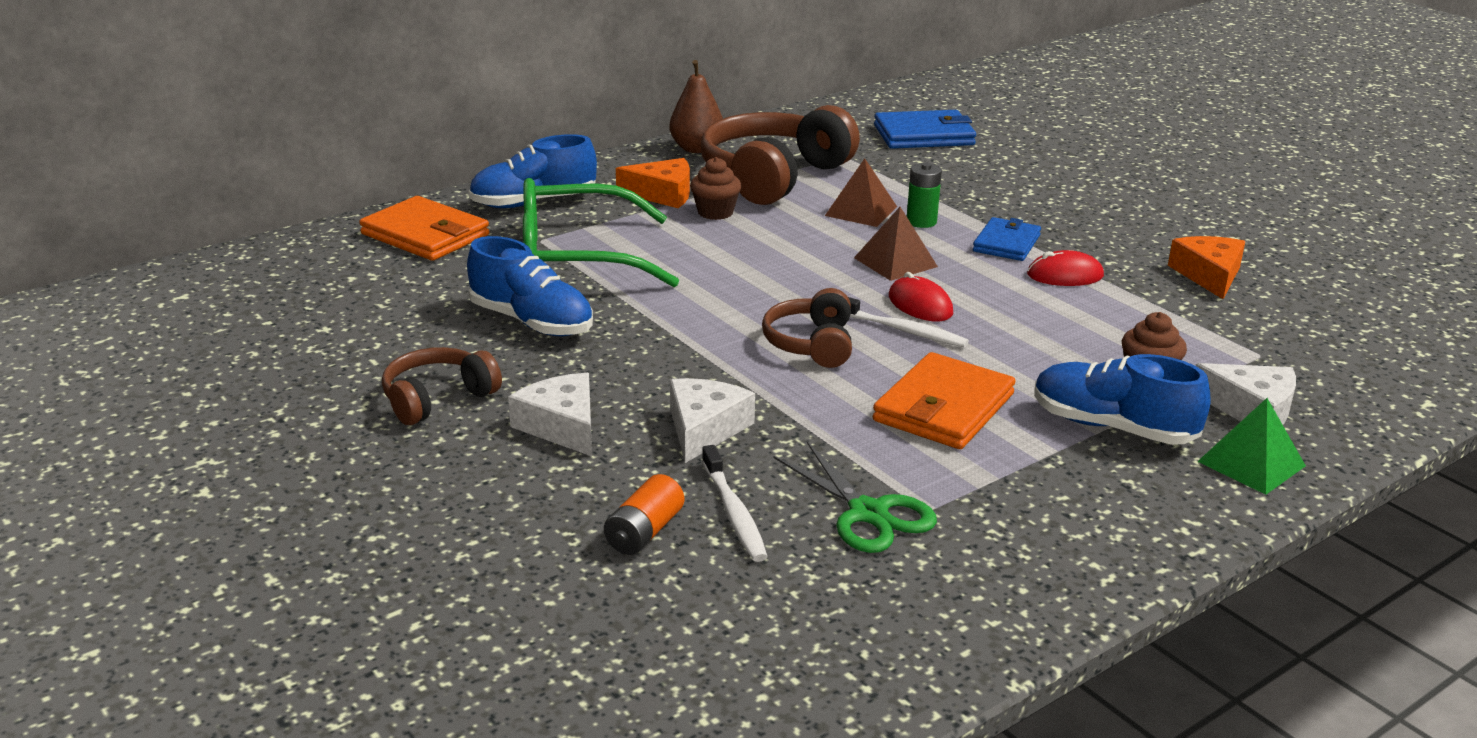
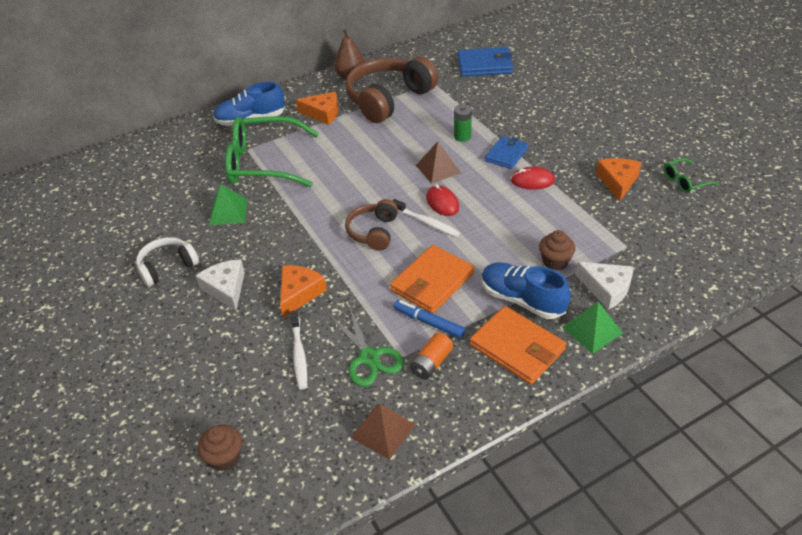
camera: 10 degrees right, 15 degrees up
orange wallet [359,196,489,261] -> orange wallet moved to [470,306,566,384]
brown headphones [382,347,502,425] -> white headphones [136,237,199,287]
blue shoe [467,236,593,336] -> green pyramid [209,184,248,225]
orange battery [604,474,684,555] -> orange battery moved to [410,333,453,379]
white cheese [670,378,755,463] -> orange cheese [280,265,327,318]
brown cupcake [690,157,741,220] -> brown cupcake moved to [198,425,242,471]
brown pyramid [825,158,897,227] -> brown pyramid moved to [351,404,415,460]
none -> blue marker [393,300,465,338]
none -> green glasses [664,158,719,193]

